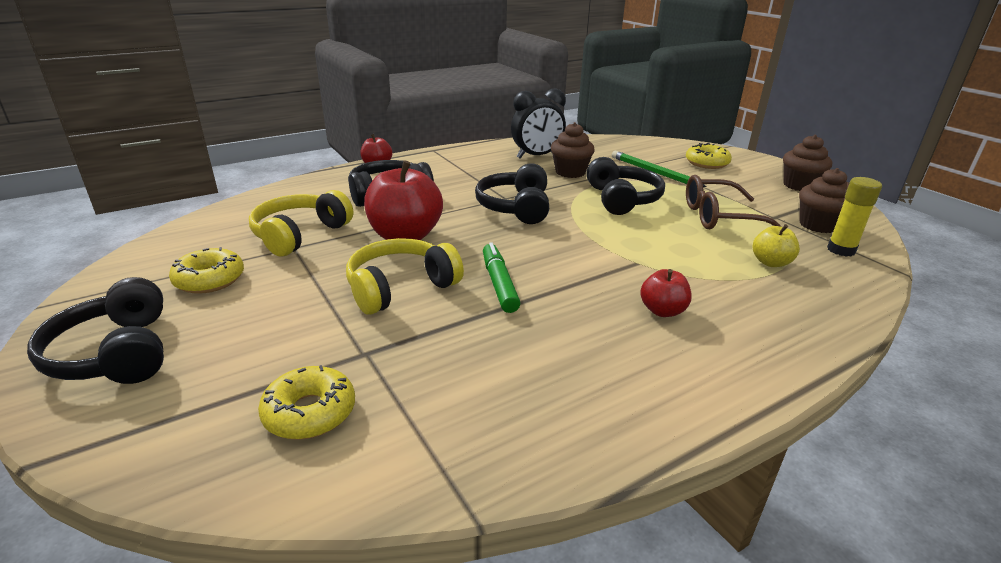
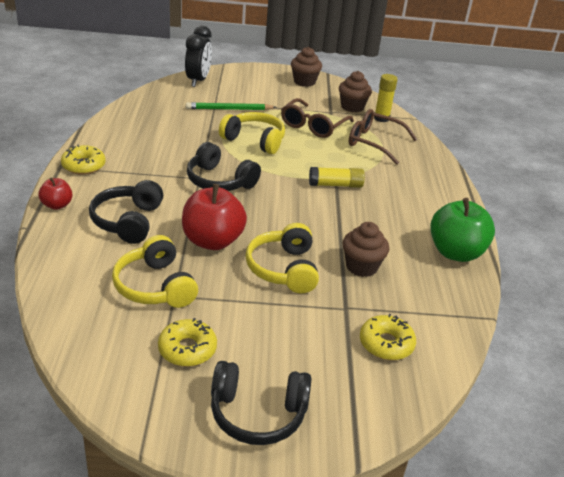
camera: 60 degrees left, 5 degrees up
green marker [483,242,521,313] -> none
black clock [511,89,566,158] -> black clock moved to [185,26,212,87]
brown cupcake [551,122,595,178] -> brown cupcake moved to [342,222,389,277]
black headphones [586,157,665,215] -> yellow headphones [219,112,285,154]
red apple [640,269,692,317] -> none
yellow donut [686,143,732,169] -> yellow donut moved to [61,145,106,175]
yellow apple [753,224,800,267] -> brown glasses [349,109,417,165]
none -> yellow glue stick [309,167,365,188]
none -> green apple [430,198,495,262]

